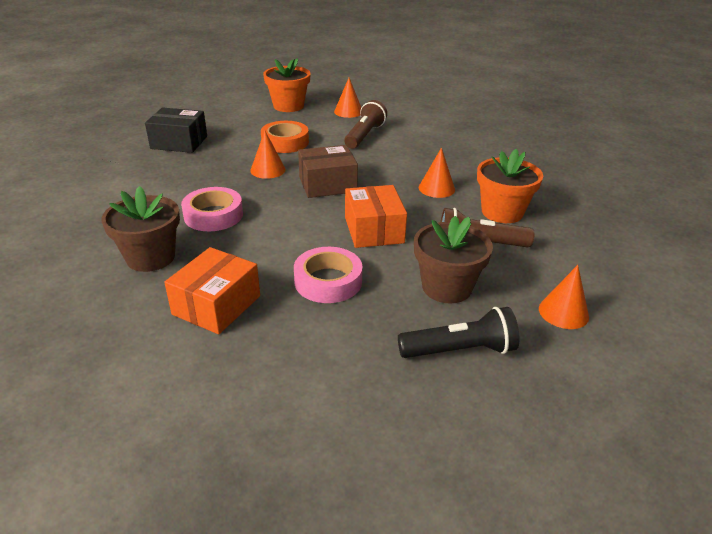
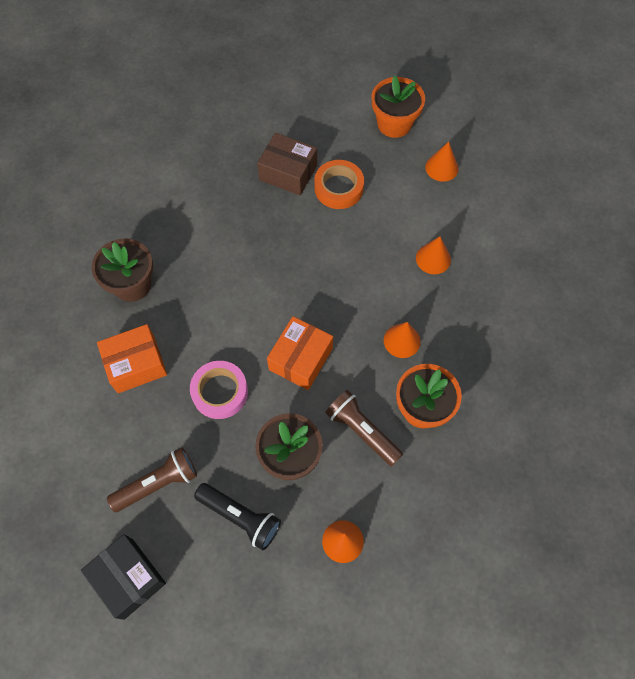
camera: 40 degrees right, 30 degrees up
black box [145,107,207,153] -> black box moved to [81,534,166,620]
pink tape [181,187,243,231] -> none
orange cone [250,131,286,179] -> orange cone moved to [416,236,451,274]
brown box [298,145,358,198] -> brown box moved to [257,133,317,195]
brown flashlight [344,100,387,149] -> brown flashlight moved to [107,447,197,512]

